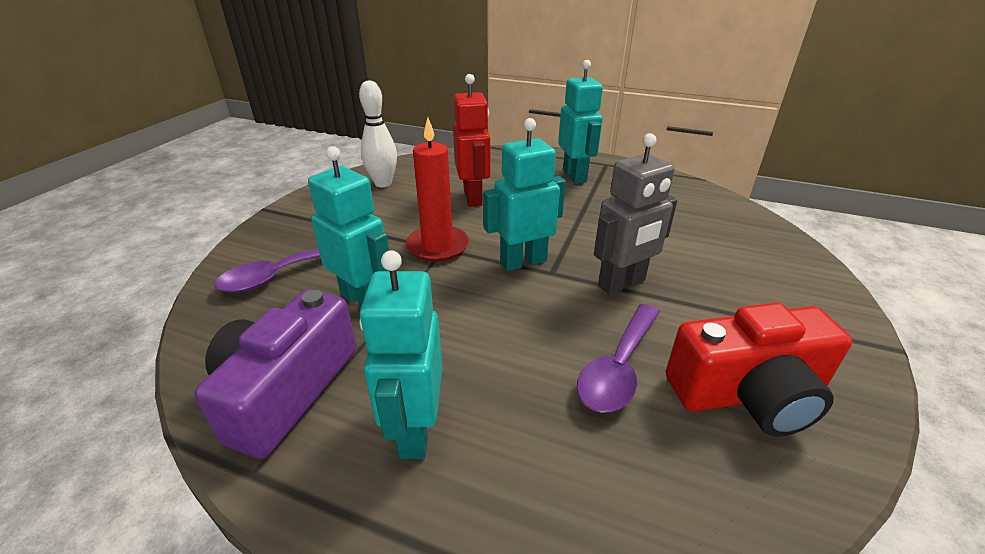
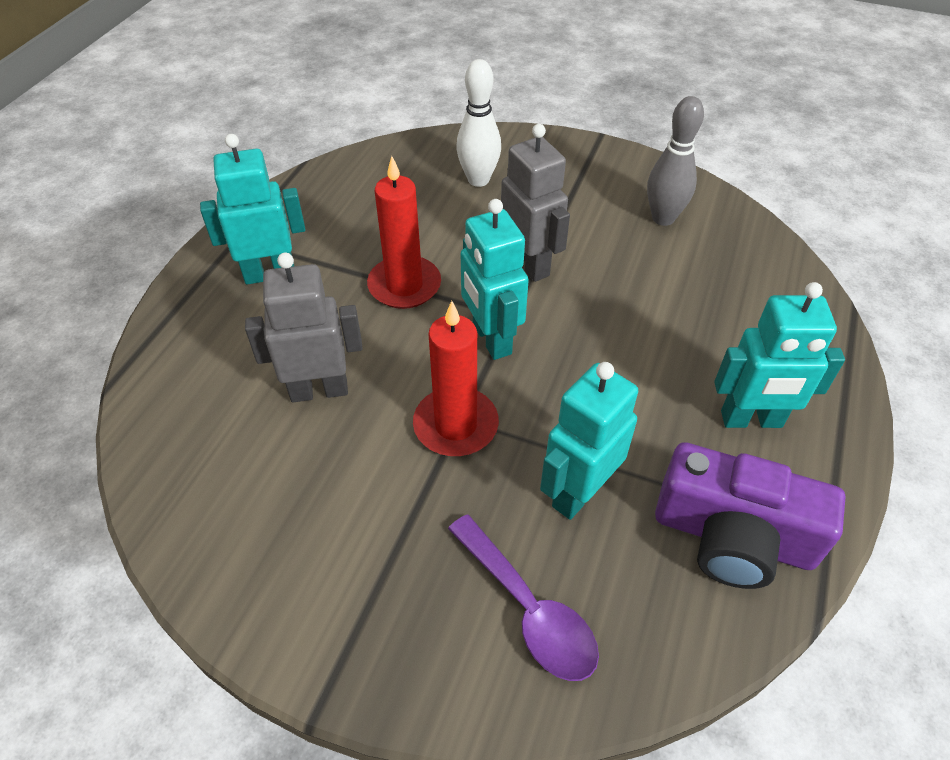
camera: 90 degrees left, 15 degrees up
white bowling pin [359,80,397,187] -> white bowling pin moved to [456,59,501,187]
red robot [453,74,490,207] -> grey robot [245,253,363,402]
purple spoon [577,304,660,413] -> none
red camera [666,303,852,437] -> grey bowling pin [647,96,704,226]
none -> red candle [367,156,441,309]

